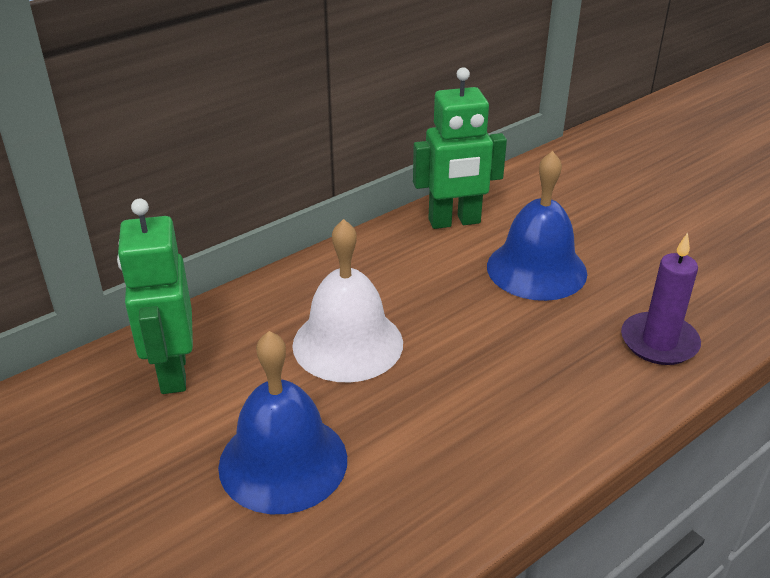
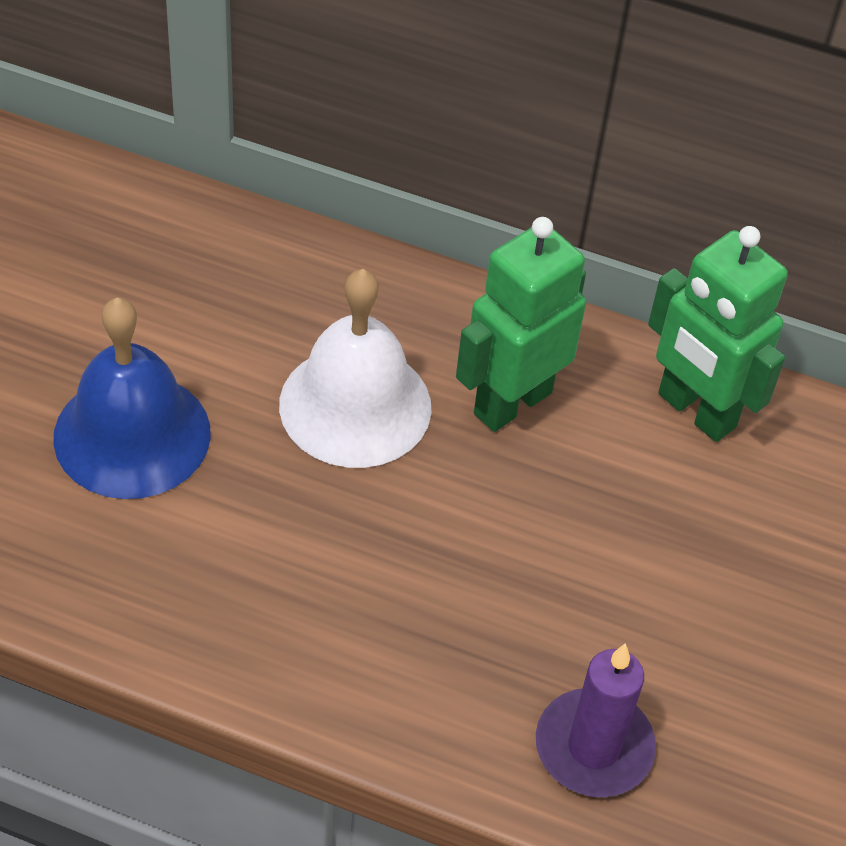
camera: 55 degrees right, 15 degrees up
green robot [117,198,193,394] -> green robot moved to [456,217,586,432]
blue bell [487,151,587,301] -> none

